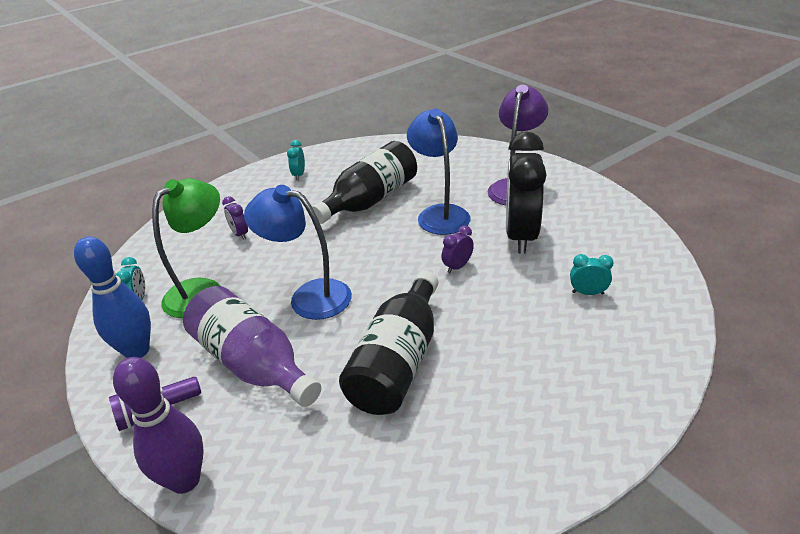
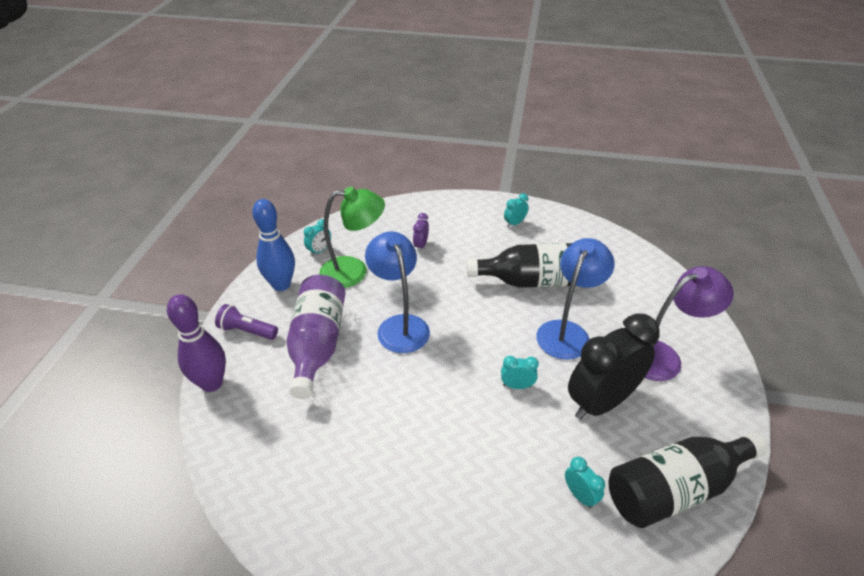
camera: 45 degrees right, 5 degrees up
black bottle [339,270,439,415] -> black bottle moved to [608,432,768,528]
purple clock [442,225,474,273] -> turquoise clock [501,356,539,389]

